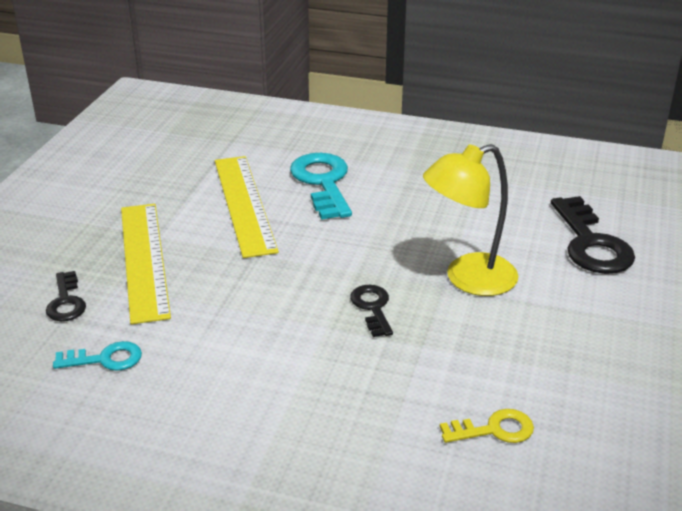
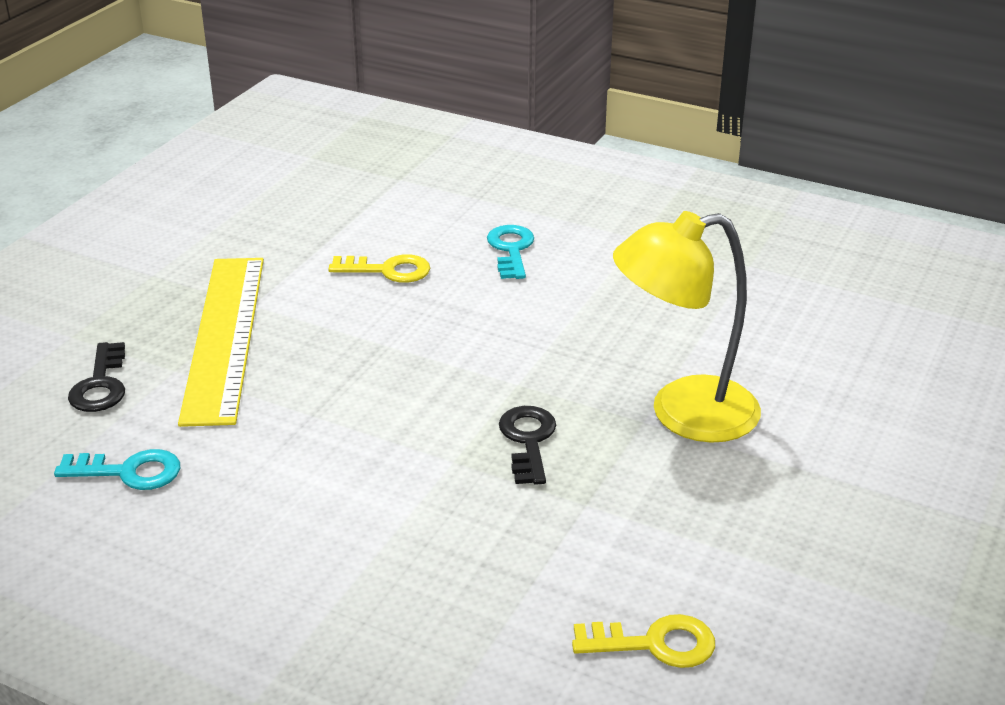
camera: 10 degrees right, 0 degrees up
yellow ruler [215,156,279,258] -> yellow key [328,254,430,283]
turquoise key [290,153,352,220] -> turquoise key [487,225,534,279], size x0.55
black key [551,196,635,274] -> none

